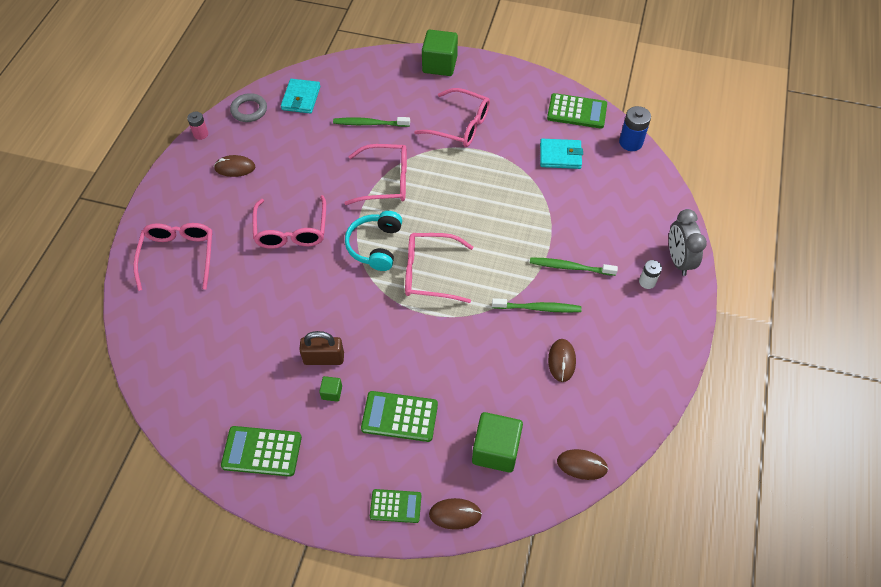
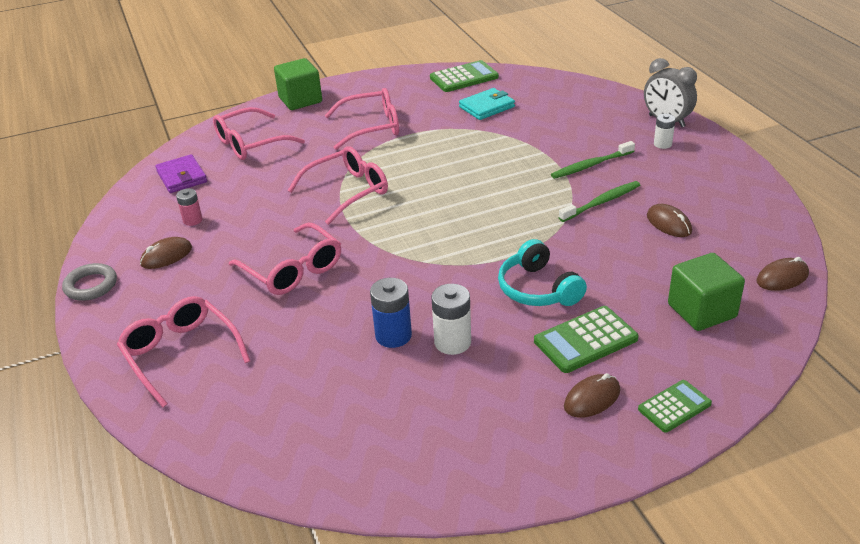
camera: 35 degrees left, 20 degrees down
pink battery [187,112,208,140] -> pink battery moved to [176,188,202,226]
green calculator [221,426,302,477] -> none
grey ring [230,93,267,122] -> grey ring moved to [62,263,117,301]
turquoise wallet [281,79,320,114] -> purple wallet [155,154,207,193]
brown padlock [299,331,344,365] -> white battery [432,284,471,355]
green cube [319,376,342,402] -> none
green toothbrush [333,117,410,127] -> none
turquoise headphones [345,211,402,271] -> turquoise headphones moved to [498,239,587,306]
pink glasses [405,233,473,303] -> pink glasses moved to [213,107,305,160]
brown mouse [429,498,482,530] -> brown mouse moved to [564,373,620,418]
blue battery [619,106,651,151] -> blue battery moved to [370,278,412,348]

